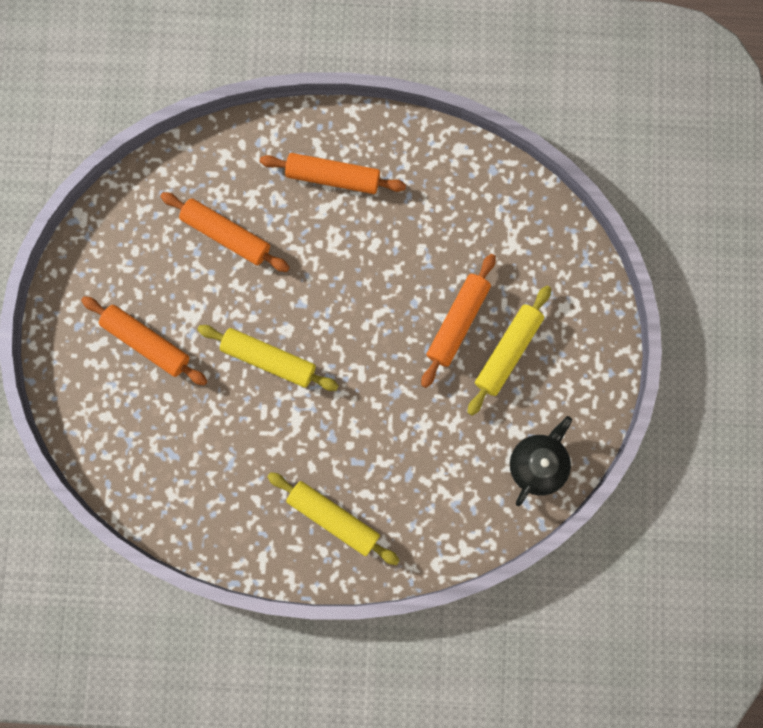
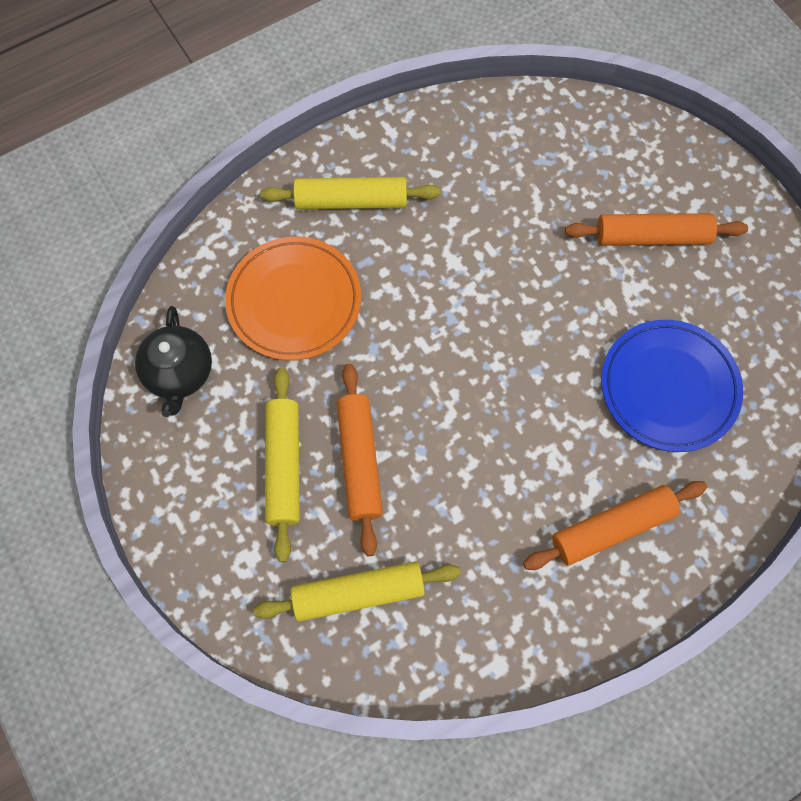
camera: 145 degrees right, 10 degrees down
orange rolling pin [160,192,290,272] -> blue plate [601,320,743,452]
yellow rolling pin [197,325,339,391] -> yellow rolling pin moved to [253,562,461,622]
none -> orange plate [225,237,361,360]

